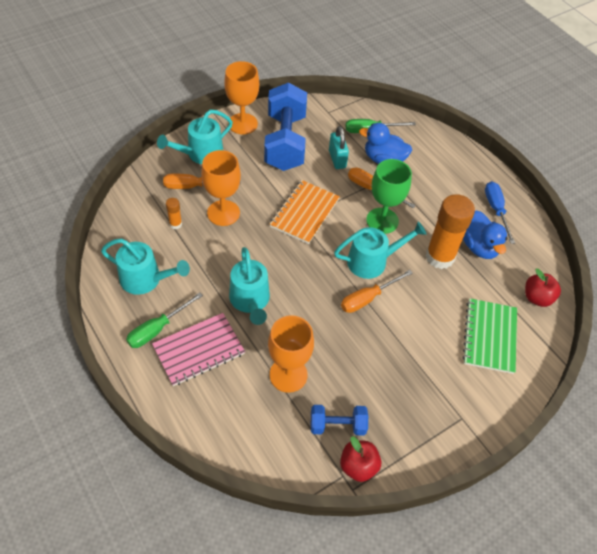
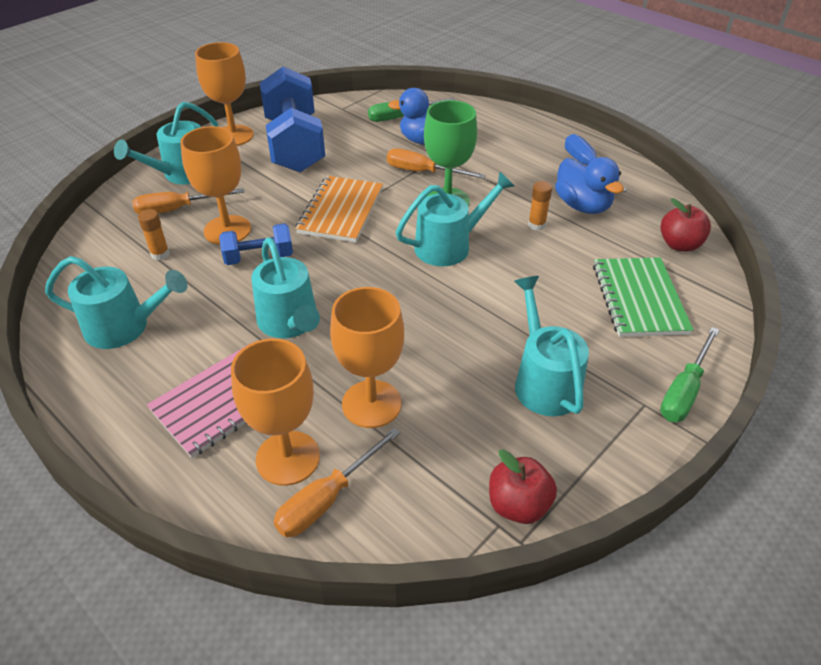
camera: 10 degrees left, 10 degrees down
green screwdriver [126,292,203,348] -> green screwdriver moved to [660,327,719,422]
blue dumbbell [311,405,368,436] -> blue dumbbell moved to [219,223,293,265]
turquoise padlock [329,126,349,169] -> none
orange screwdriver [341,270,413,313] -> orange screwdriver moved to [273,428,401,537]
orange glue stick [425,194,475,269] -> orange glue stick [528,181,552,231], size x0.43
none -> orange goblet [231,339,320,486]
none -> turquoise watering can [514,276,589,416]

